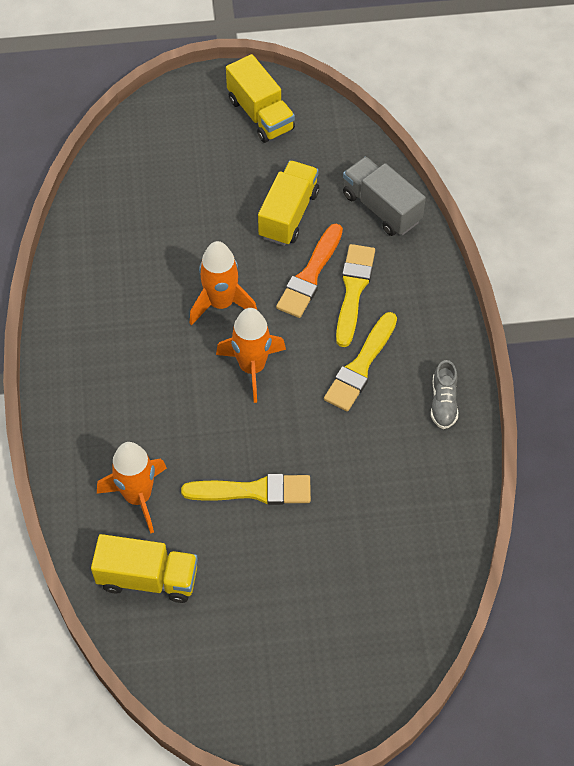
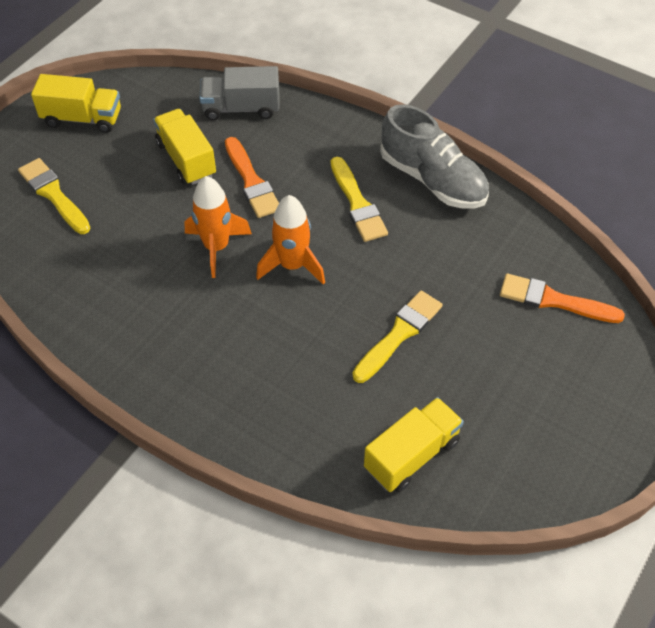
camera: 50 degrees left, 5 degrees down
orange rocket [97,442,167,534] -> none
yellow brush [336,244,375,347] -> yellow brush moved to [18,158,91,234]
grey shoe [431,360,458,429] -> grey shoe [380,104,489,209], size x2.13
none -> orange brush [500,274,625,323]

